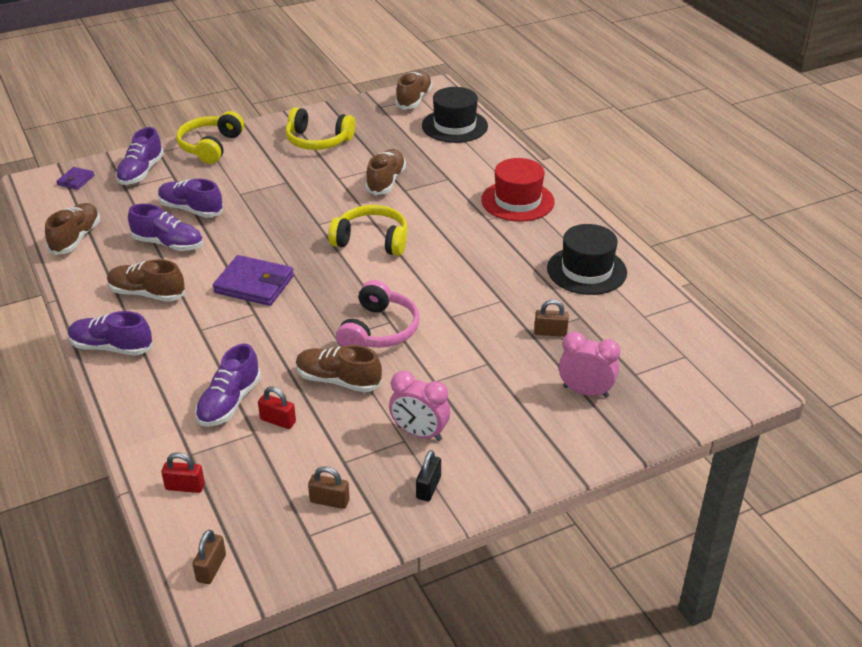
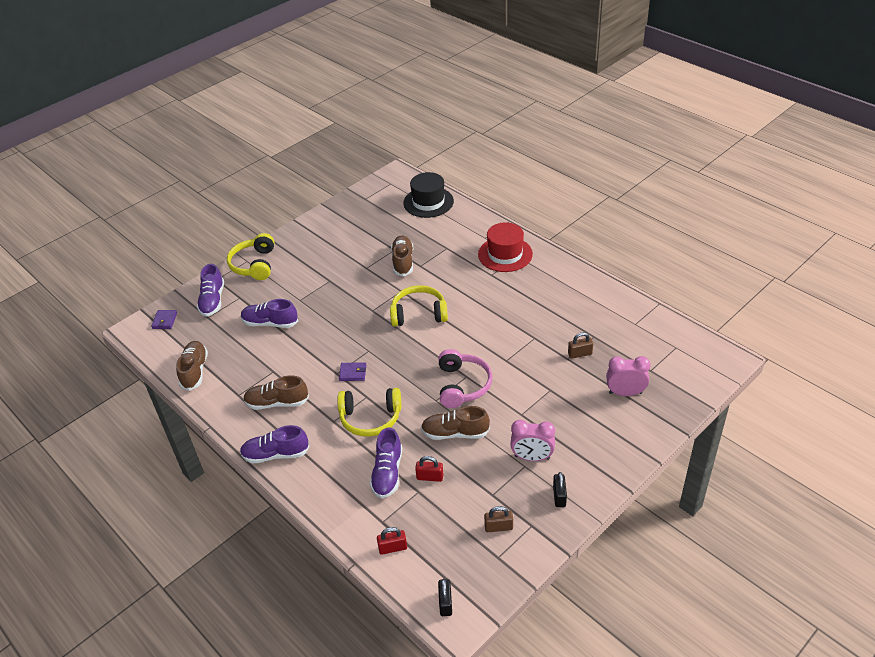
camera: 15 degrees left, 5 degrees up
purple shoe [128,204,203,251] -> none
brown padlock [193,530,226,584] -> black padlock [438,579,452,616]
purple wallet [213,255,294,306] -> purple wallet [339,362,366,381], size x0.52
yellow headphones [286,107,355,150] -> yellow headphones moved to [337,388,401,437]
brown shoe [395,71,433,109] -> none
black hat [547,224,627,295] -> none

